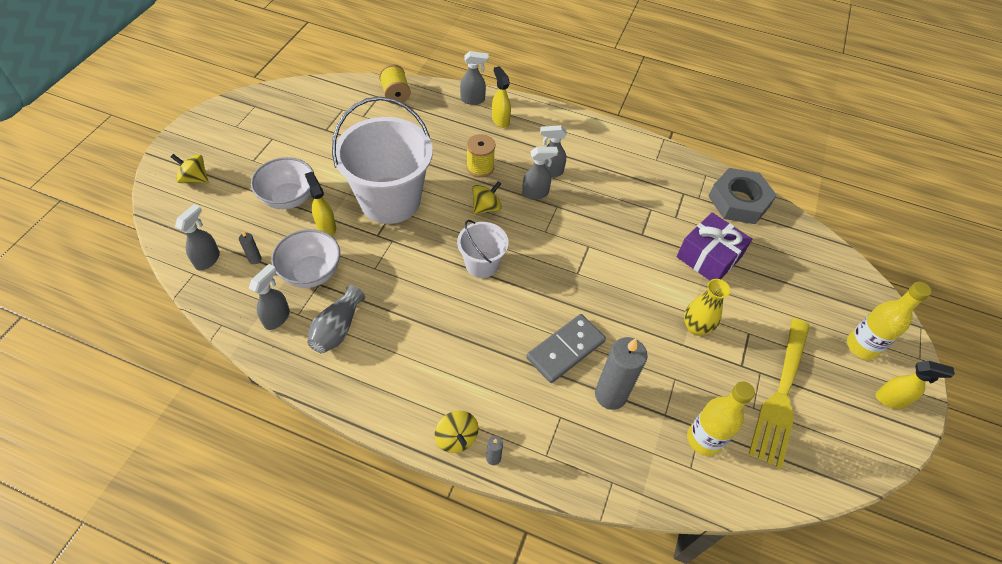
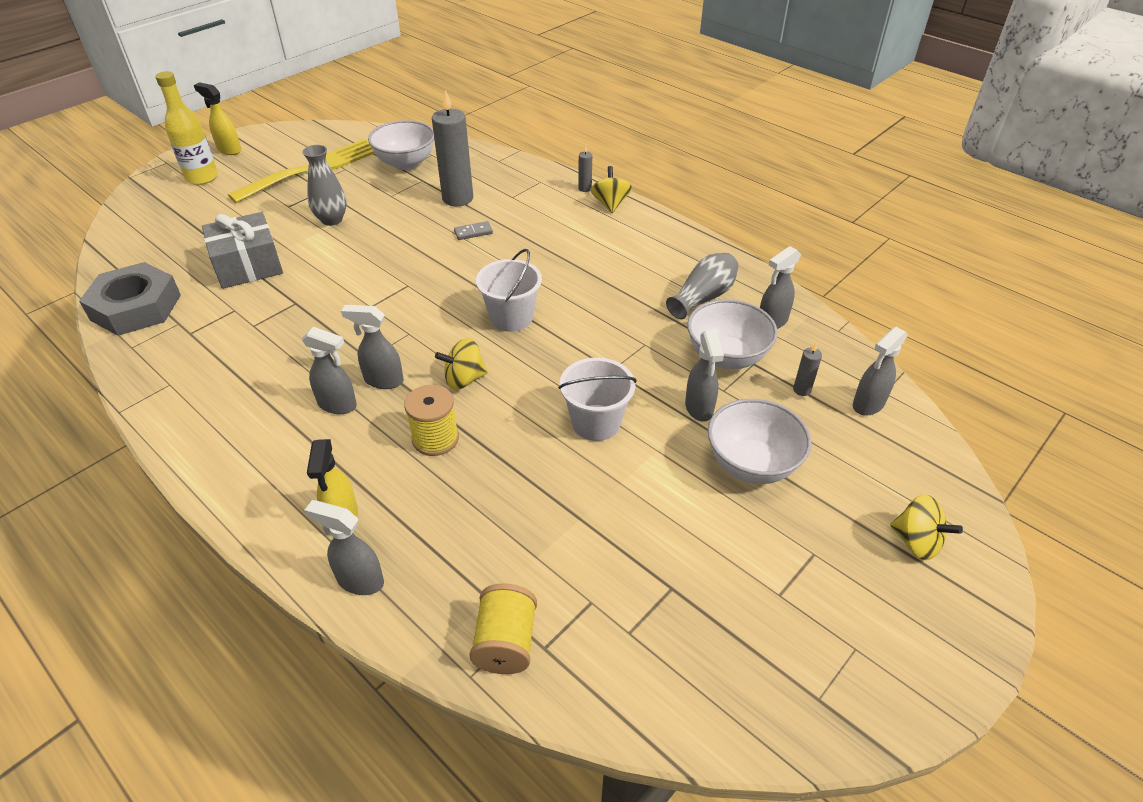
camera: 155 degrees left, 10 degrees down
yellow spray bottle [305,172,336,236] -> grey spray bottle [685,330,724,422]
white bucket [332,97,433,224] -> white bucket [558,358,636,441], size x0.51
grey domino [526,314,606,383] -> grey domino [454,221,493,240], size x0.45
purple gift [677,212,752,281] -> grey gift [202,212,283,289]
yellow vase [684,279,730,335] -> grey vase [302,145,347,226]
yellow bottle [687,382,755,456] -> white bowl [368,120,434,170]

